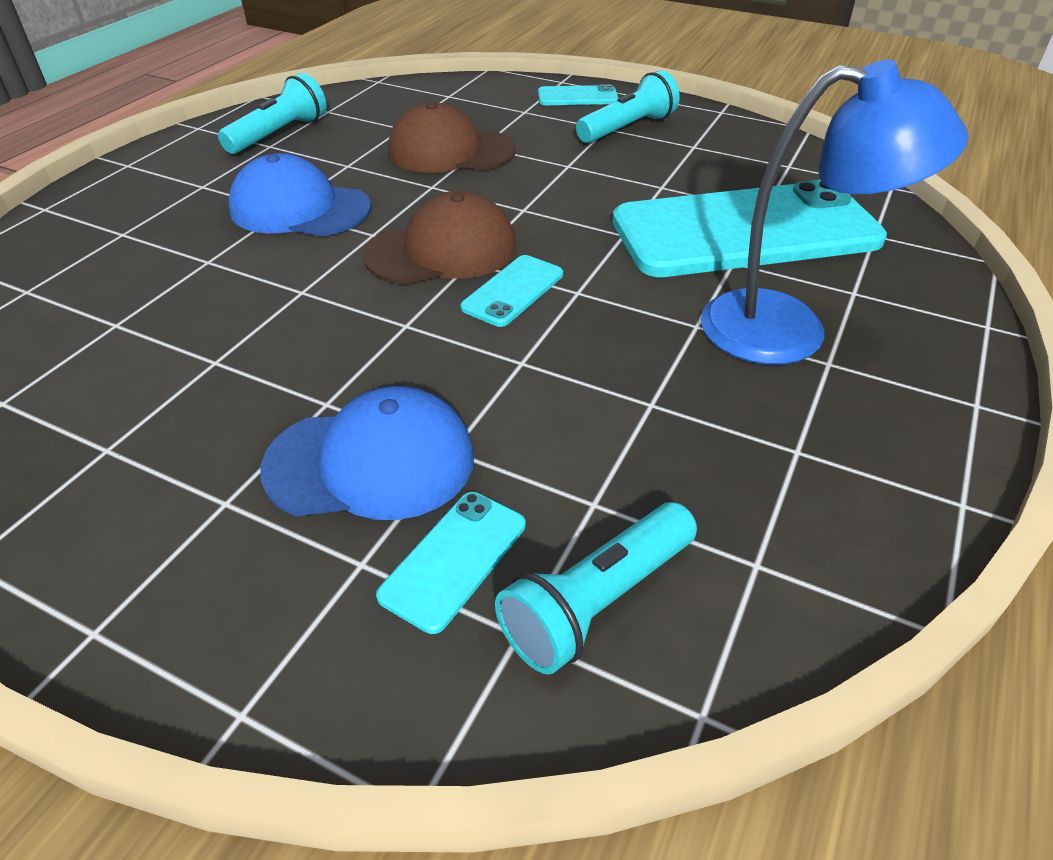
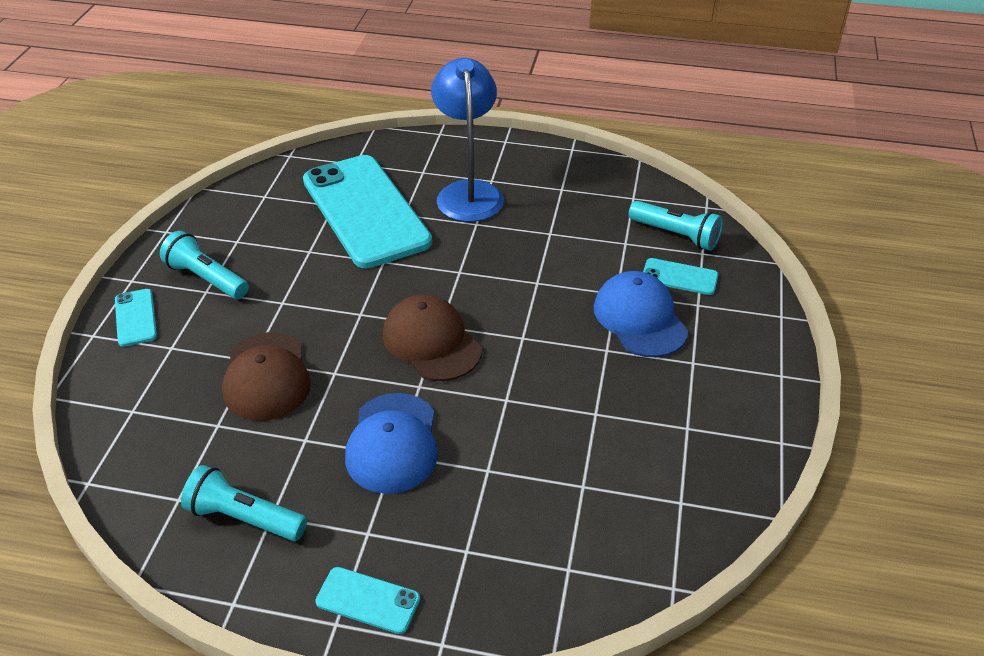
camera: 105 degrees left, 0 degrees up
turquoise phone [461,255,563,327] -> turquoise phone moved to [315,567,420,634]

